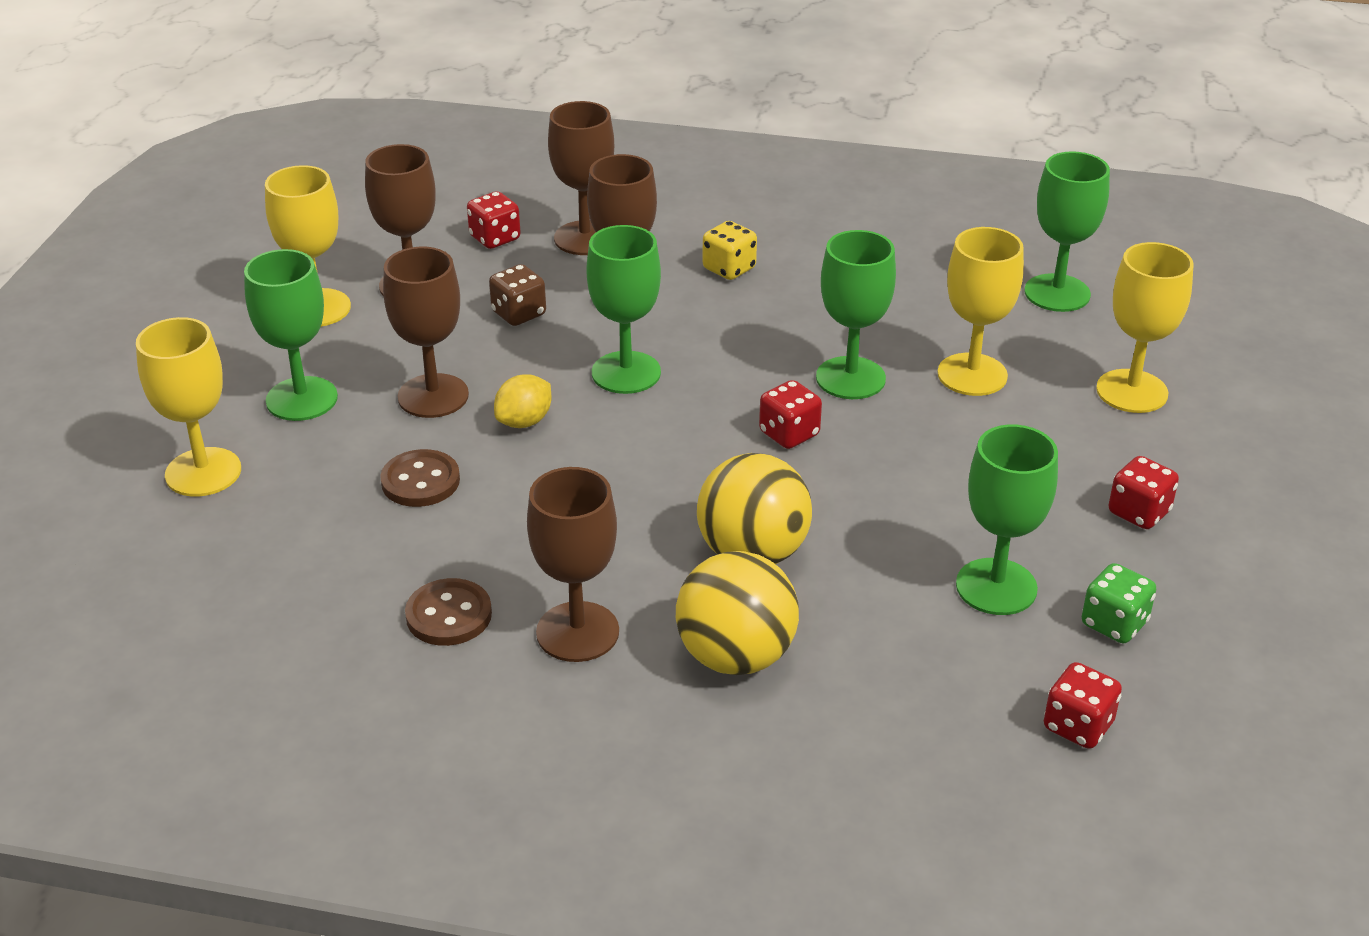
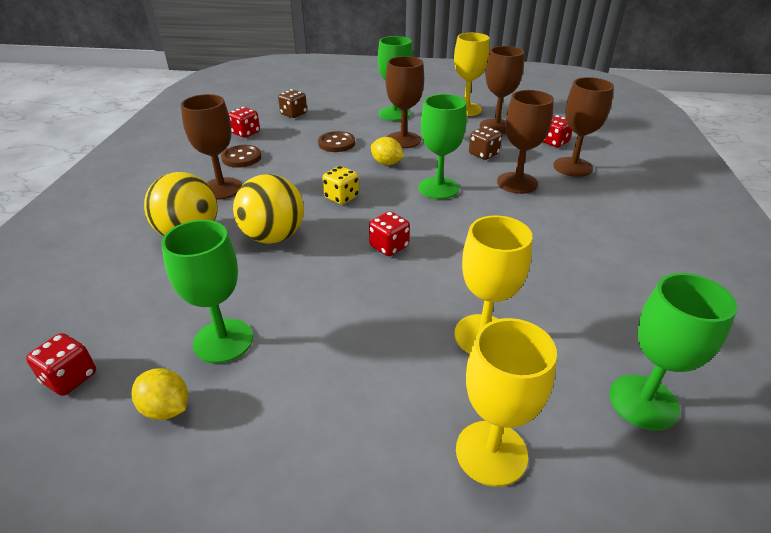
camera: 85 degrees right, 0 degrees up
yellow goblet [136,317,241,497] -> none
yellow dice [703,221,757,280] -> yellow dice moved to [322,166,359,205]
green goblet [816,230,896,399] -> none
green dice [1082,563,1156,643] -> yellow lemon [131,368,188,420]
red dice [1109,456,1179,529] -> red dice moved to [229,107,260,138]
none -> brown dice [278,89,307,118]

